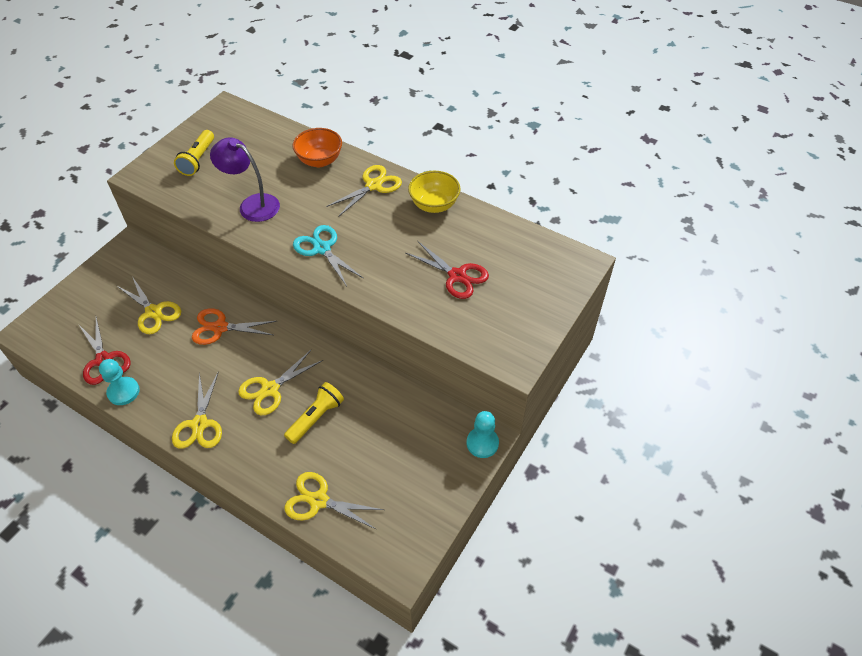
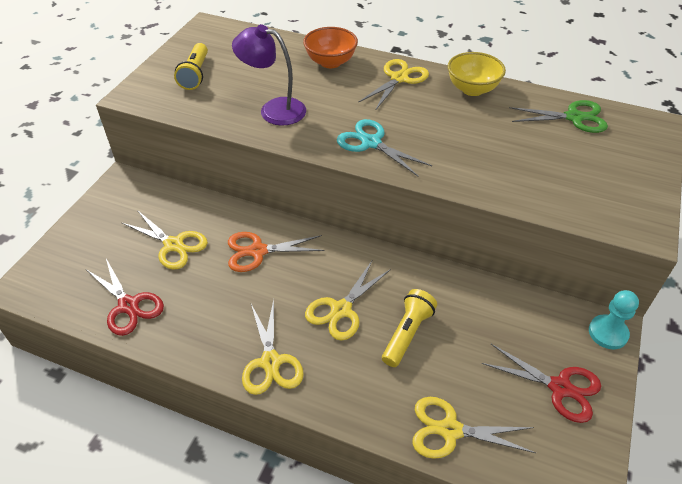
camera: 10 degrees left, 5 degrees down
turquoise pawn [99,359,140,405] -> none
red scissors [406,241,489,299] -> red scissors moved to [482,344,601,423]
none -> green scissors [509,100,608,133]

